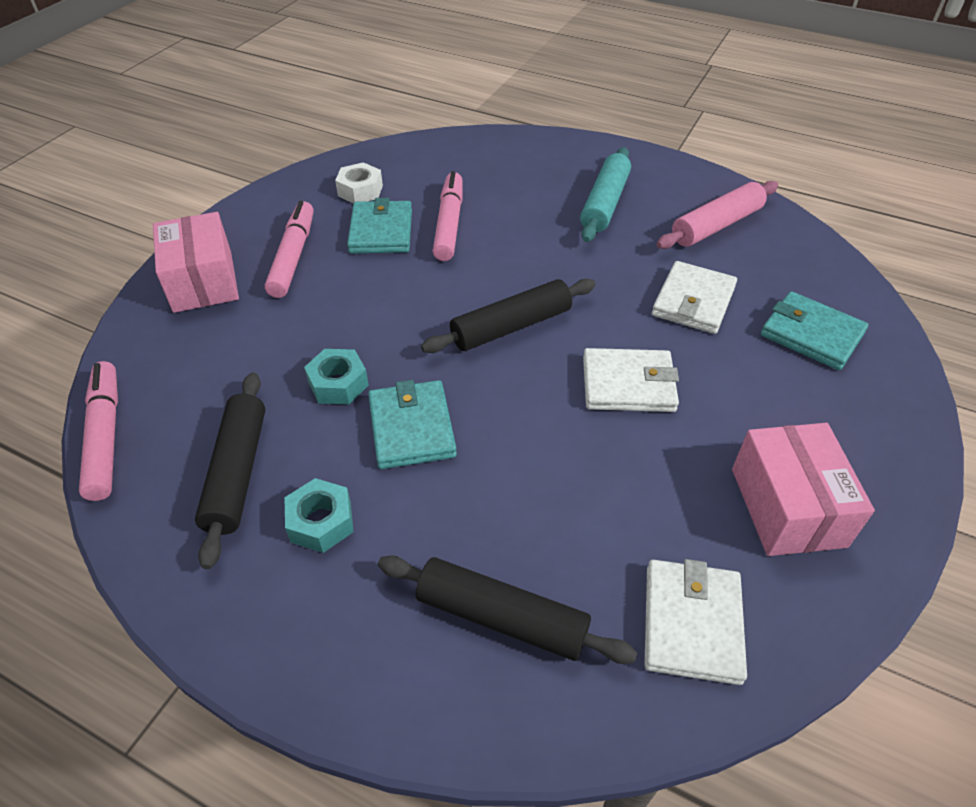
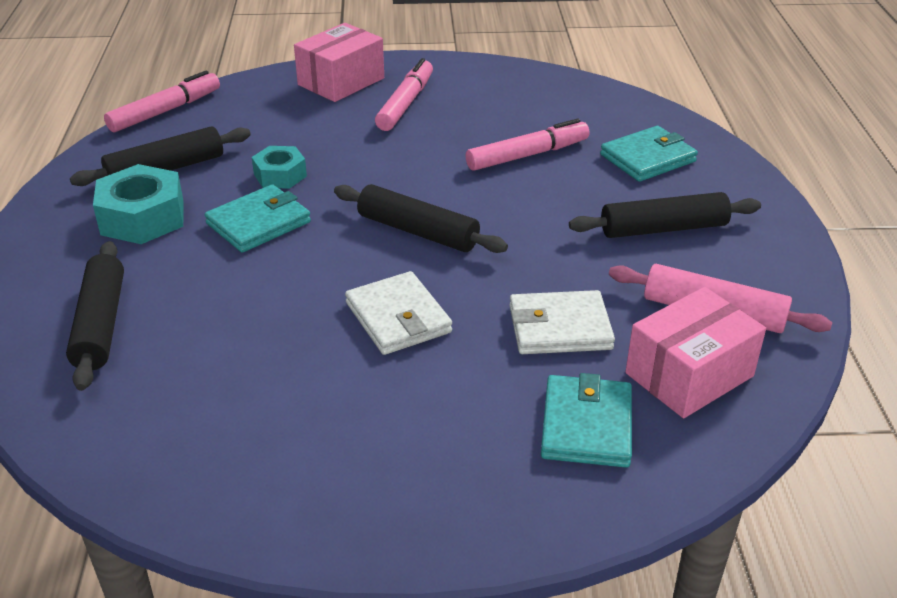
camera: 60 degrees right, 10 degrees down
pink marker [265,201,314,298] -> pink marker turned 45 degrees counterclockwise [375,58,433,131]
turquoise nut [284,478,353,553] -> turquoise nut [93,164,184,244], size x1.62
white nut [335,162,383,203] -> none
turquoise wallet [347,198,412,253] -> turquoise wallet moved to [600,126,698,182]
turquoise rolling pin [580,147,631,242] -> black rolling pin [569,192,761,238]
white wallet [644,559,747,685] -> none
pink box [732,423,875,556] -> pink box moved to [625,287,766,418]

